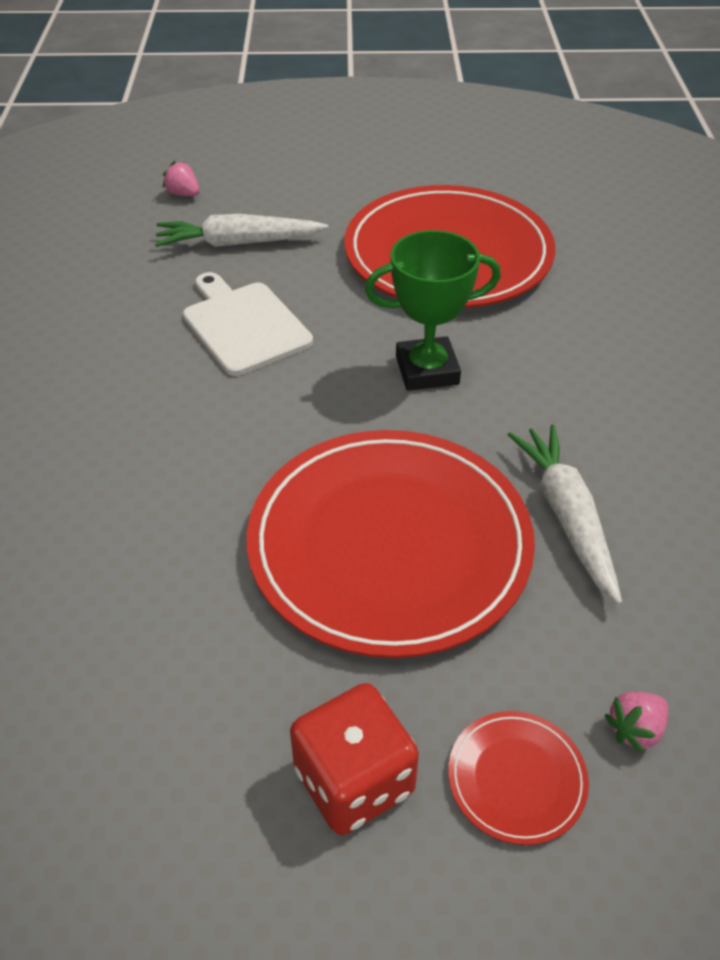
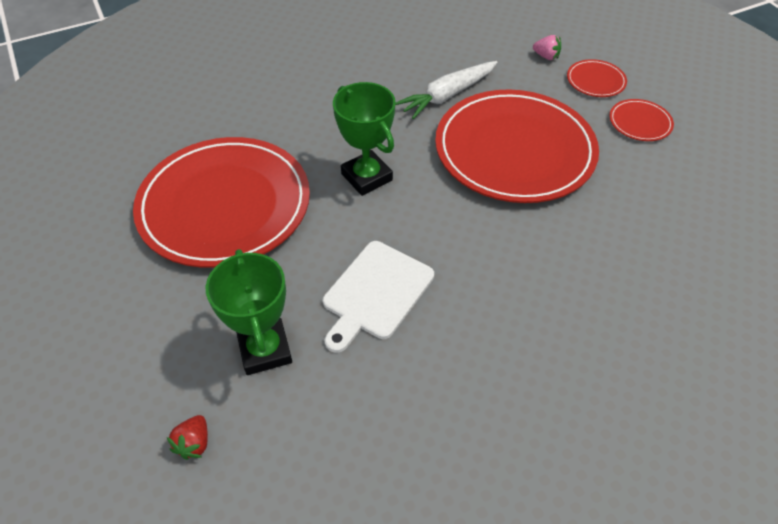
camera: 115 degrees left, 5 degrees up
white carrot [155,214,328,247] -> green trophy [206,249,292,375]
pink strawberry [163,161,199,196] -> red strawberry [167,415,208,460]
red dice [290,683,419,835] -> red plate [609,99,674,141]

